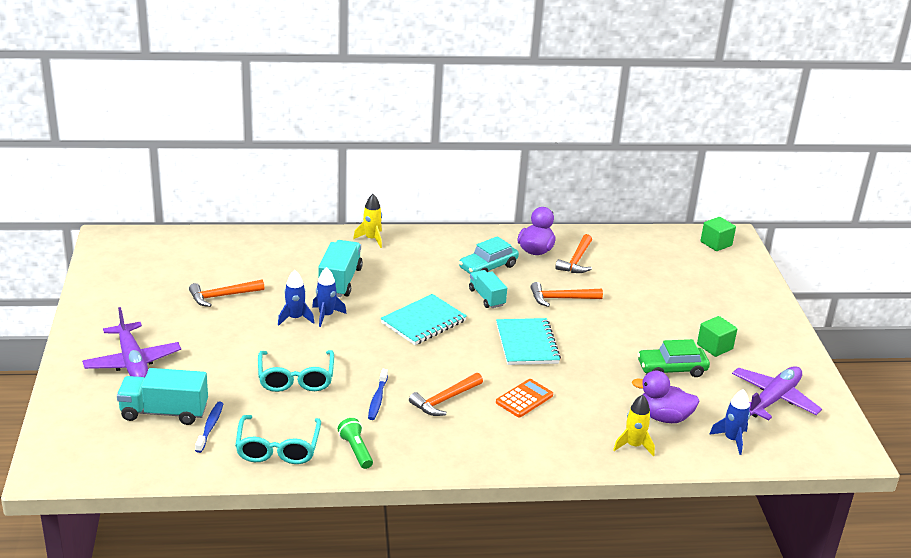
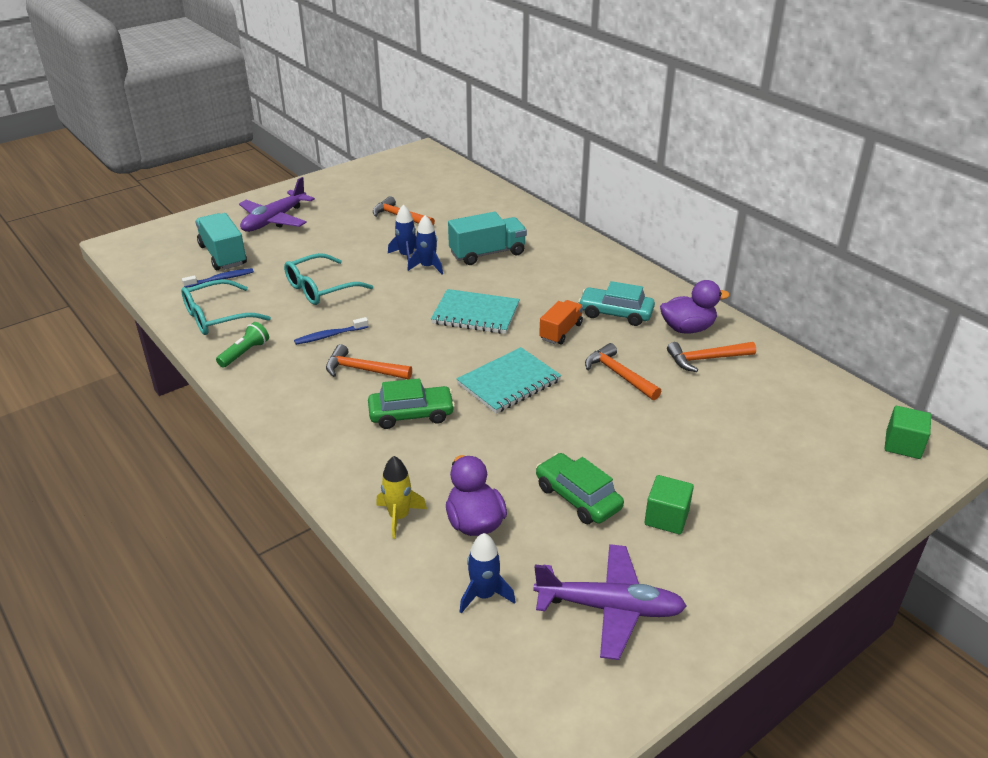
camera: 60 degrees right, 5 degrees up
yellow rocket [353,194,382,248] -> none
turquoise truck [469,270,507,308] -> orange truck [539,300,583,344]
orange calculator [496,379,553,417] -> green car [368,378,455,429]

